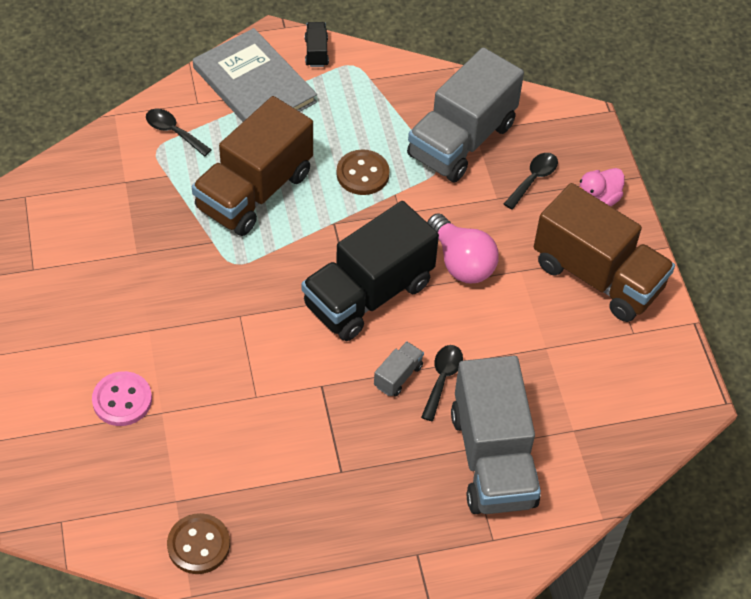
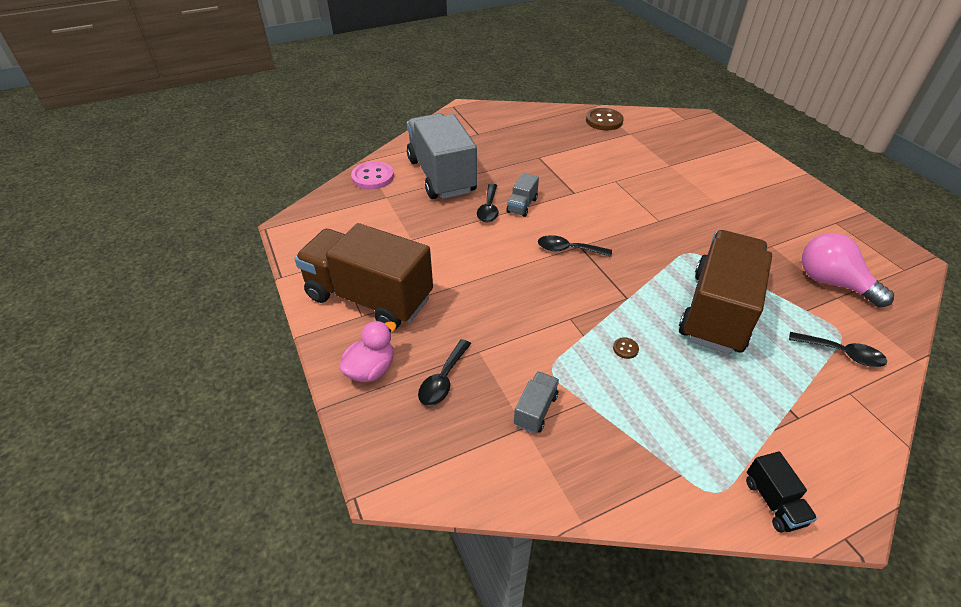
camera: 170 degrees right, 10 degrees down
pink button [92,371,152,426] -> pink button moved to [351,161,394,190]
grey book [193,28,317,122] -> none
black truck [302,201,439,341] -> black spoon [538,235,612,257]
brown button [337,149,390,195] -> brown button [613,337,639,359], size x0.44
grey truck [407,47,524,183] -> grey truck [514,371,559,433], size x0.40
pink light bulb [427,213,499,283] -> pink light bulb moved to [802,233,894,307]

